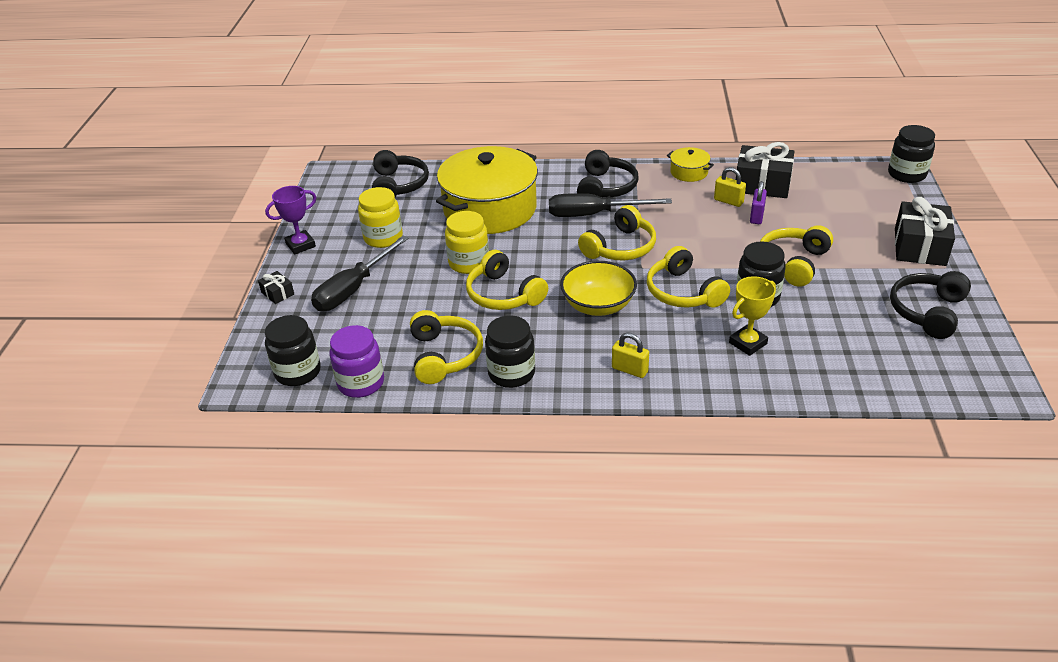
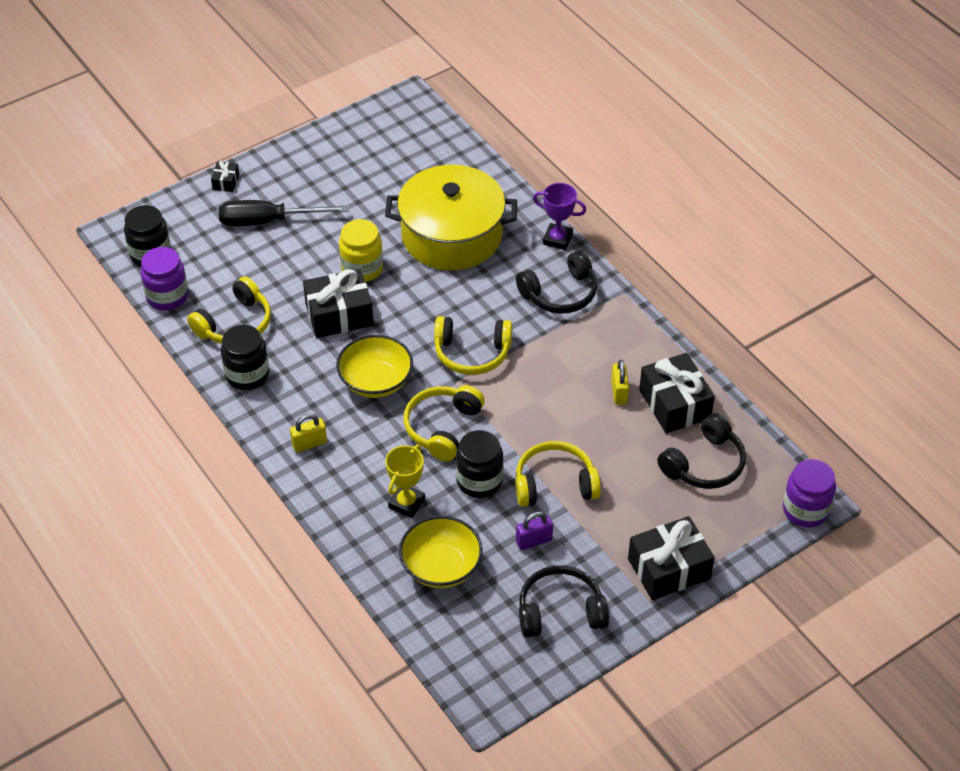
camera: 50 degrees right, 10 degrees up
purple trophy [265,186,316,254] -> purple trophy moved to [533,183,586,250]
yellow jar [358,187,403,248] -> none
black headphones [372,150,429,197] -> black headphones moved to [657,413,746,489]
yellow headphones [466,250,548,310] -> black gift [303,269,374,338]
black screwdriver [549,193,672,217] -> none
yellow padlock [612,333,649,378] -> yellow padlock turned 75 degrees clockwise [290,414,327,452]
yellow pot [667,147,714,182] -> none
yellow trophy [729,276,776,356] -> yellow trophy turned 75 degrees counterclockwise [385,445,425,518]
purple padlock [750,181,767,224] -> purple padlock moved to [516,511,553,550]
black jar [888,125,935,183] -> purple jar [783,459,836,528]
none -> yellow bowl [399,516,483,588]

